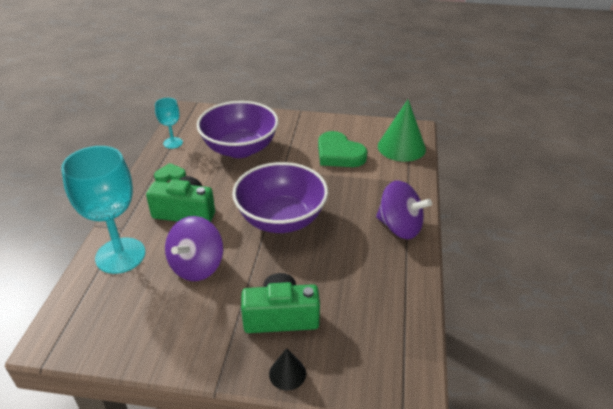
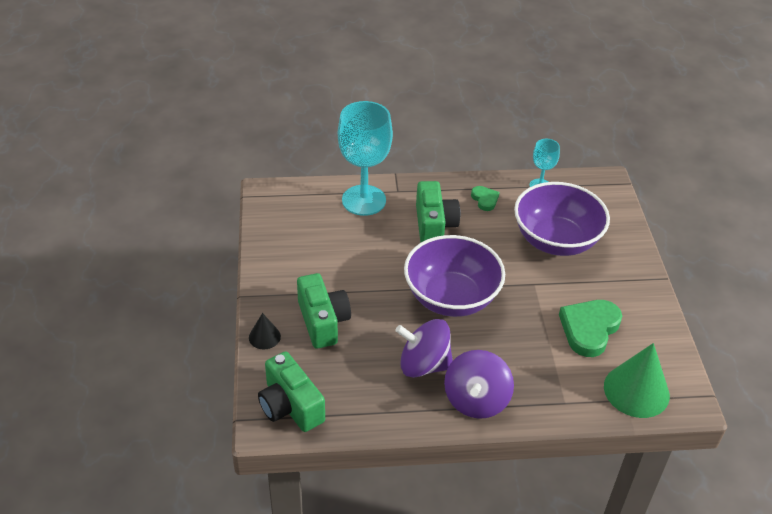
camera: 75 degrees right, 5 degrees up
purple spinning top [165,216,223,281] -> purple spinning top moved to [395,319,453,378]
none -> green camera [258,351,325,432]

